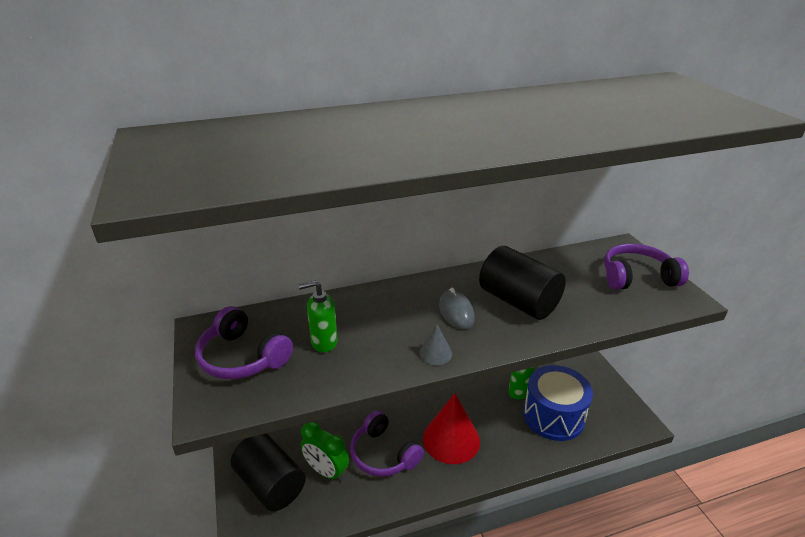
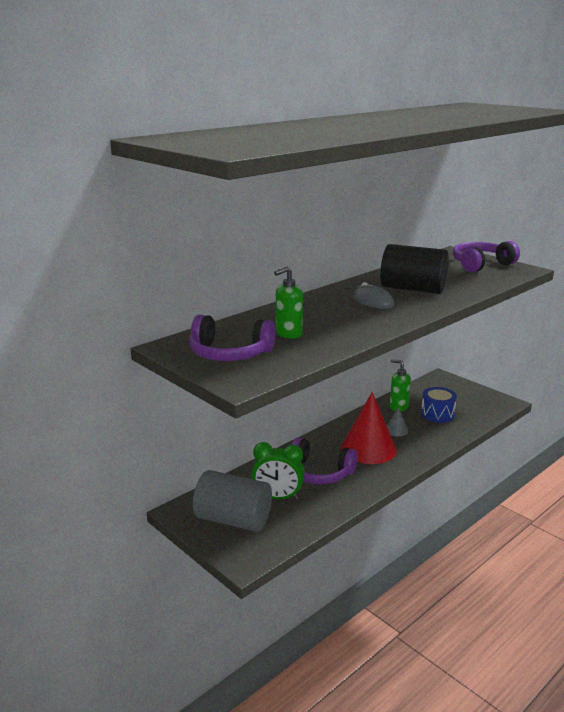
camera: 25 degrees left, 10 degrees down
black cylinder [231,433,306,511] -> grey cylinder [193,470,272,532]
grey cone [419,324,452,365] -> grey cone moved to [387,407,408,437]
blue drum [523,365,593,441] -> blue drum [421,387,457,423], size x0.59

